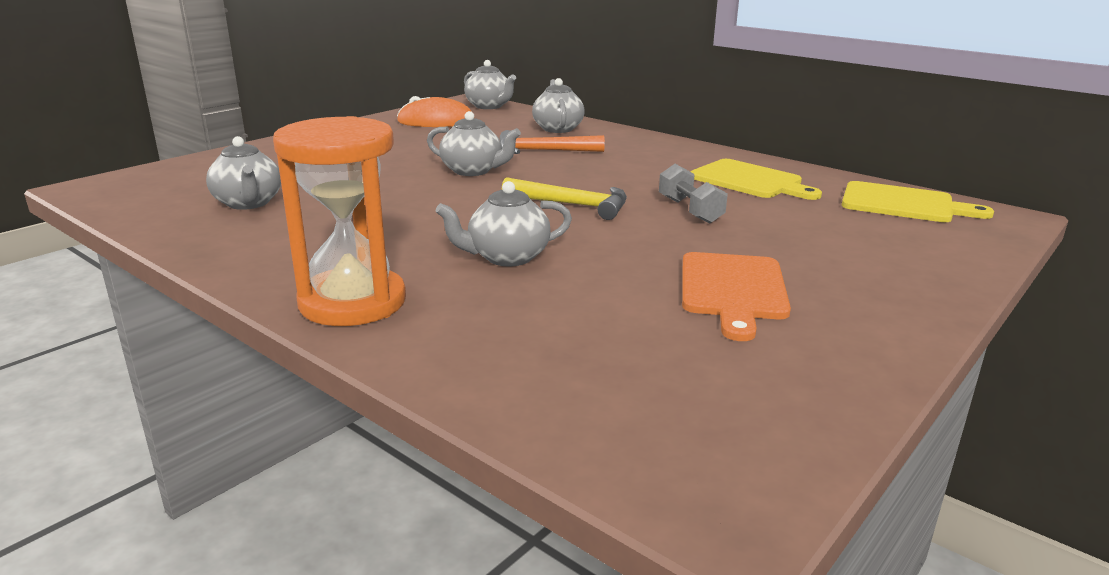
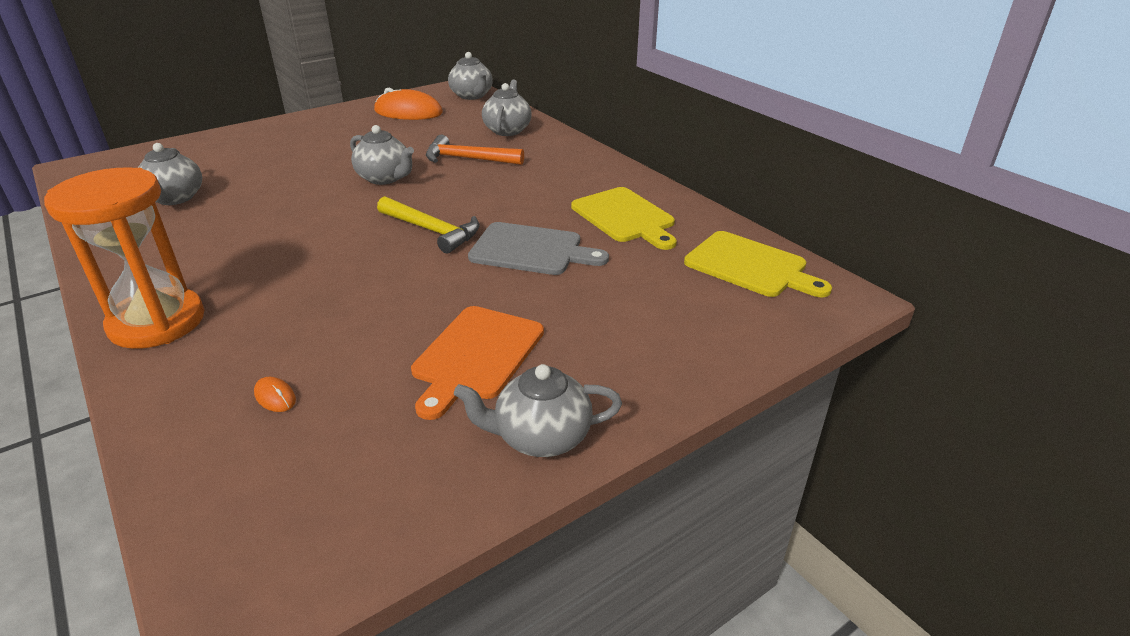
camera: 15 degrees right, 10 degrees up
grey teapot [435,181,572,266] -> grey teapot moved to [454,364,622,457]
grey dumbbell [659,164,728,224] -> grey cutting board [468,222,609,275]
none -> orange mouse [254,377,296,412]

